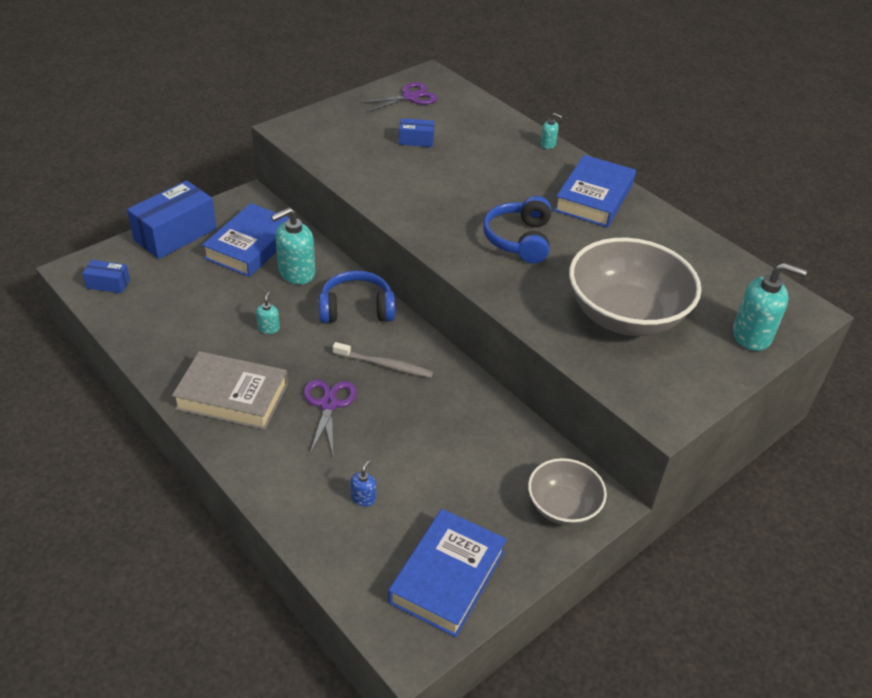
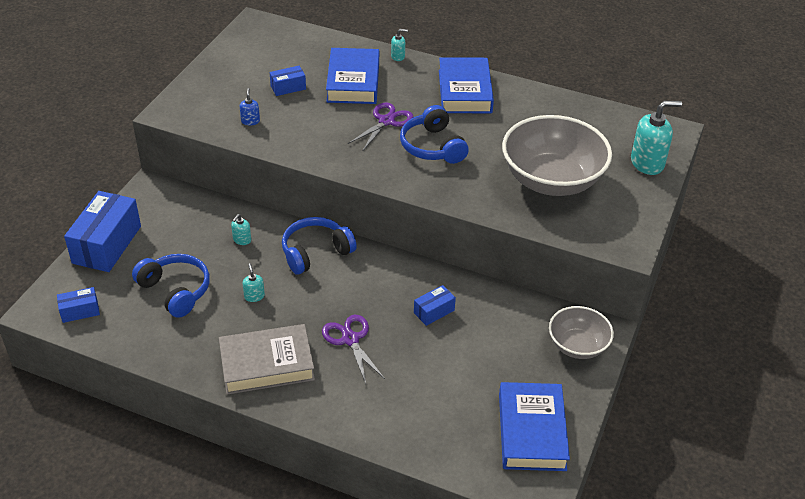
camera: 25 degrees left, 0 degrees up
blue book [202,203,290,277] -> blue book moved to [326,48,379,104]
turquoise soap dispenser [271,207,315,284] -> turquoise soap dispenser [231,214,251,245], size x0.48
grey toothbrush [333,342,433,378] -> none
blue soap dispenser [351,460,376,507] -> blue soap dispenser moved to [239,88,260,125]
purple scissors [360,82,437,112] -> purple scissors moved to [348,102,413,152]
none -> blue headphones [132,254,210,318]
none -> blue box [414,285,456,326]

